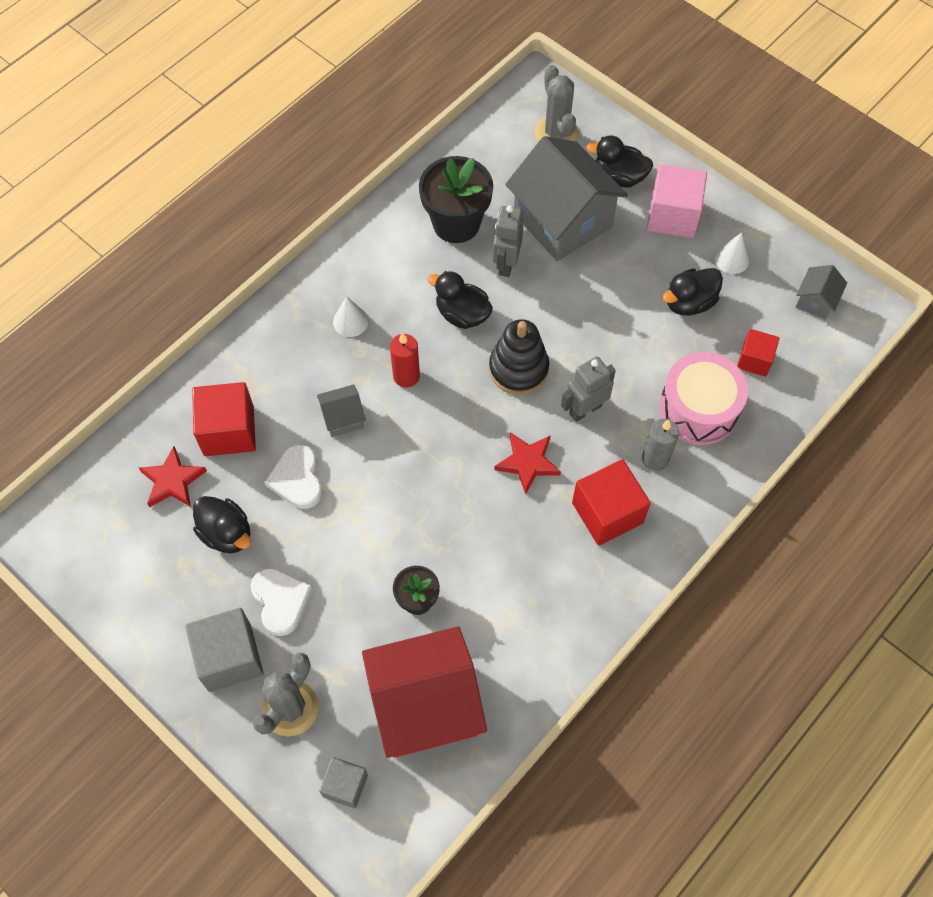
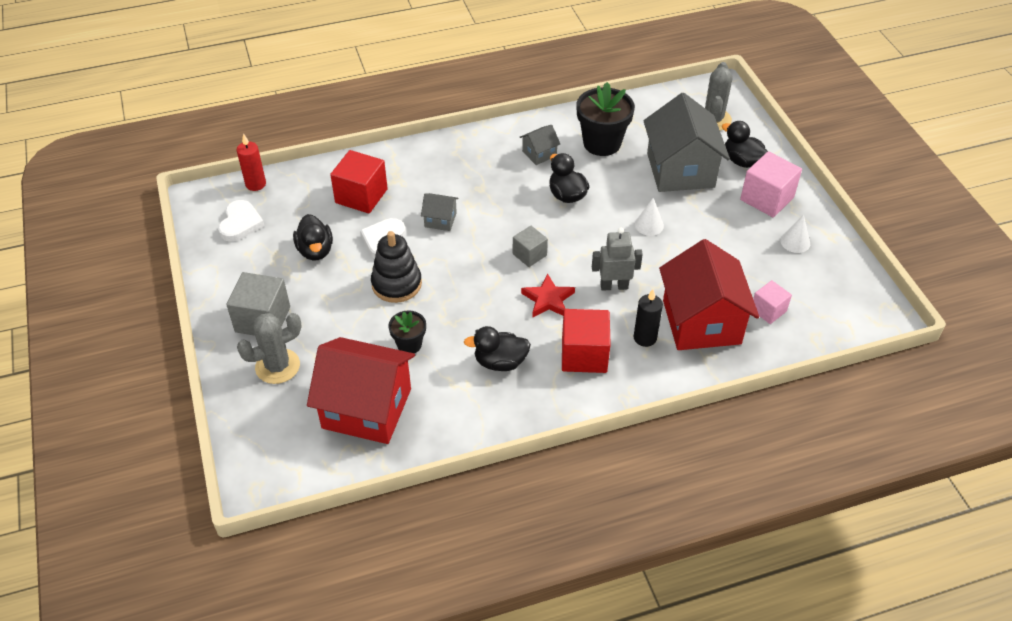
camera: 30 degrees right, 15 degrees down
red star [139,446,207,507] -> none
white heart [251,568,313,636] -> white heart moved to [218,200,265,242]
grey cube [319,757,368,809] -> grey cube moved to [513,226,548,267]
white cone [333,296,369,337] -> white cone moved to [635,198,664,236]
red candle [390,332,420,388] -> red candle moved to [236,133,266,191]
black stacking toy [489,319,549,395] -> black stacking toy moved to [371,231,422,303]
grey robot [493,205,524,277] -> none
grey candle [642,419,679,471] -> black candle [634,289,663,347]
pink drum [659,352,748,445] -> red house [659,239,759,350]
black duck [663,268,723,316] -> black duck moved to [464,326,531,371]
red cube [737,329,780,377] -> pink cube [753,280,792,324]
grey house [795,265,847,320] -> grey house moved to [520,125,560,165]

